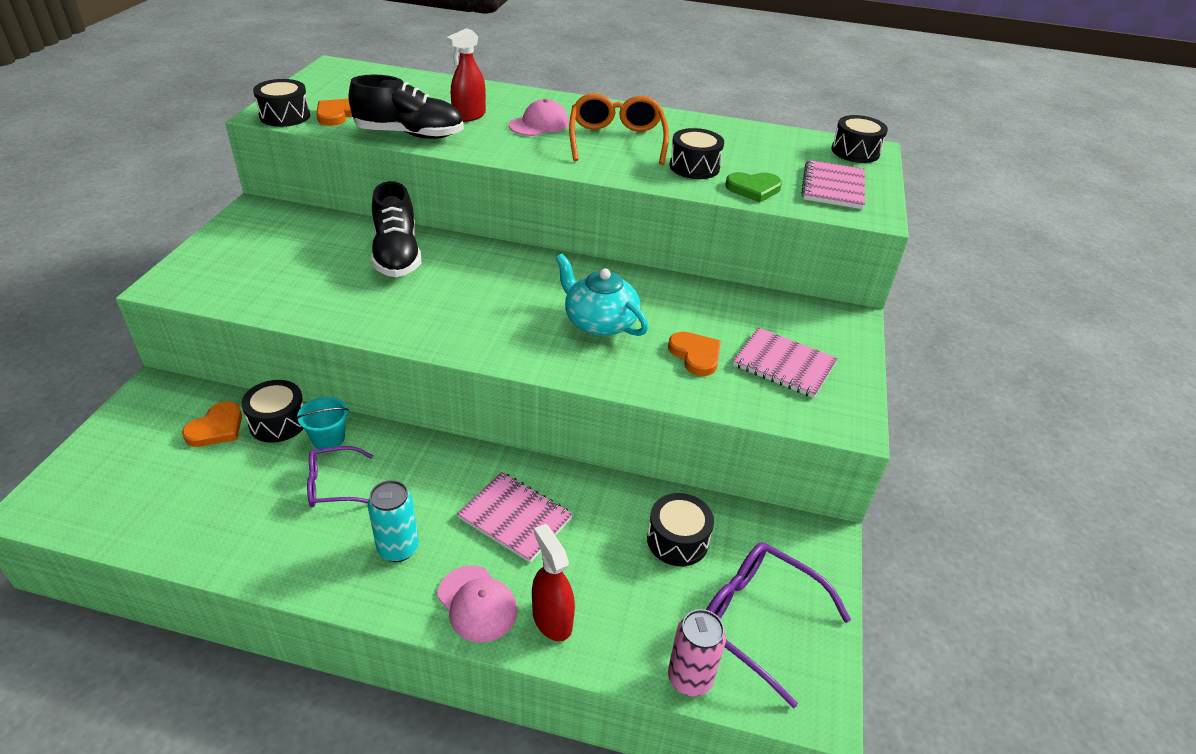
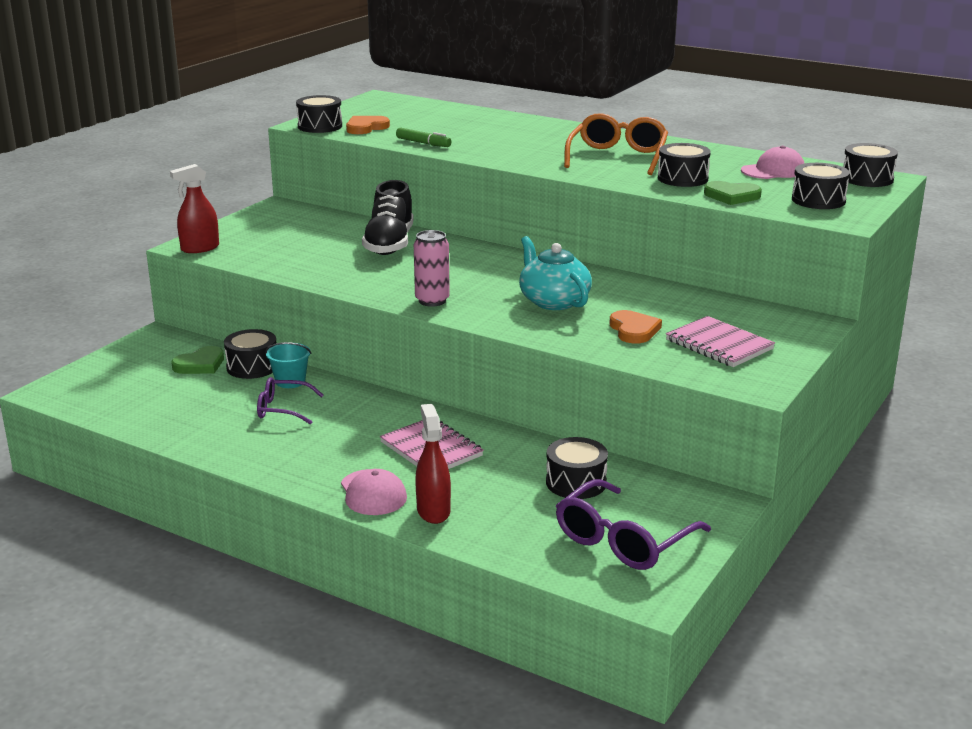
camera: 20 degrees right, 15 degrees down
orange heart [182,402,242,447] -> green heart [171,346,224,374]
black shoe [349,75,464,139] -> green marker [396,128,452,147]
turquoise can [368,480,419,562] -> none
red spray bottle [446,28,486,122] -> red spray bottle moved to [170,164,219,253]
pink cap [509,99,569,136] -> pink cap moved to [741,146,805,179]
pink can [668,609,726,696] -> pink can moved to [414,230,450,307]
purple glasses [706,542,851,708] -> purple glasses turned 105 degrees counterclockwise [556,479,711,570]
pink notebook [801,160,865,209] -> black drum [792,163,850,209]

